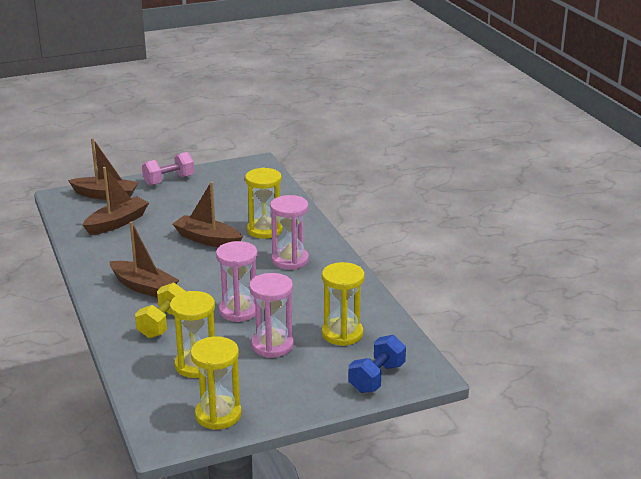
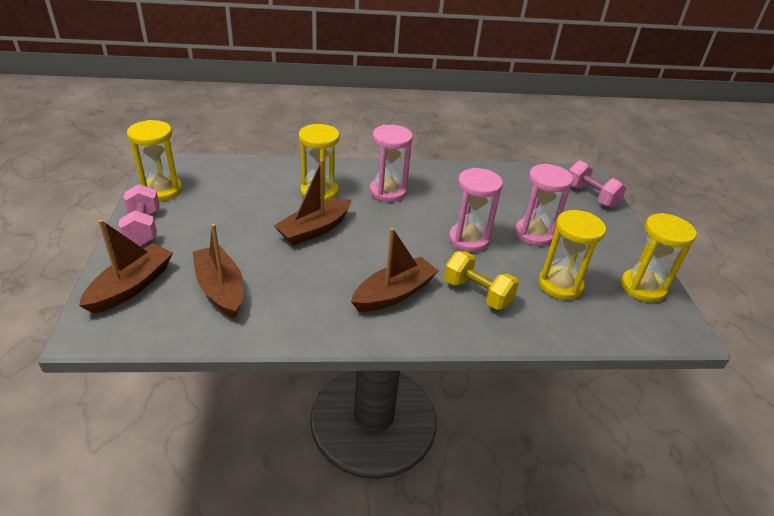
camera: 75 degrees left, 10 degrees up
yellow hourglass [322,262,365,346] -> yellow hourglass moved to [127,120,182,201]
blue dumbbell [348,335,406,393] -> pink dumbbell [568,160,627,208]

